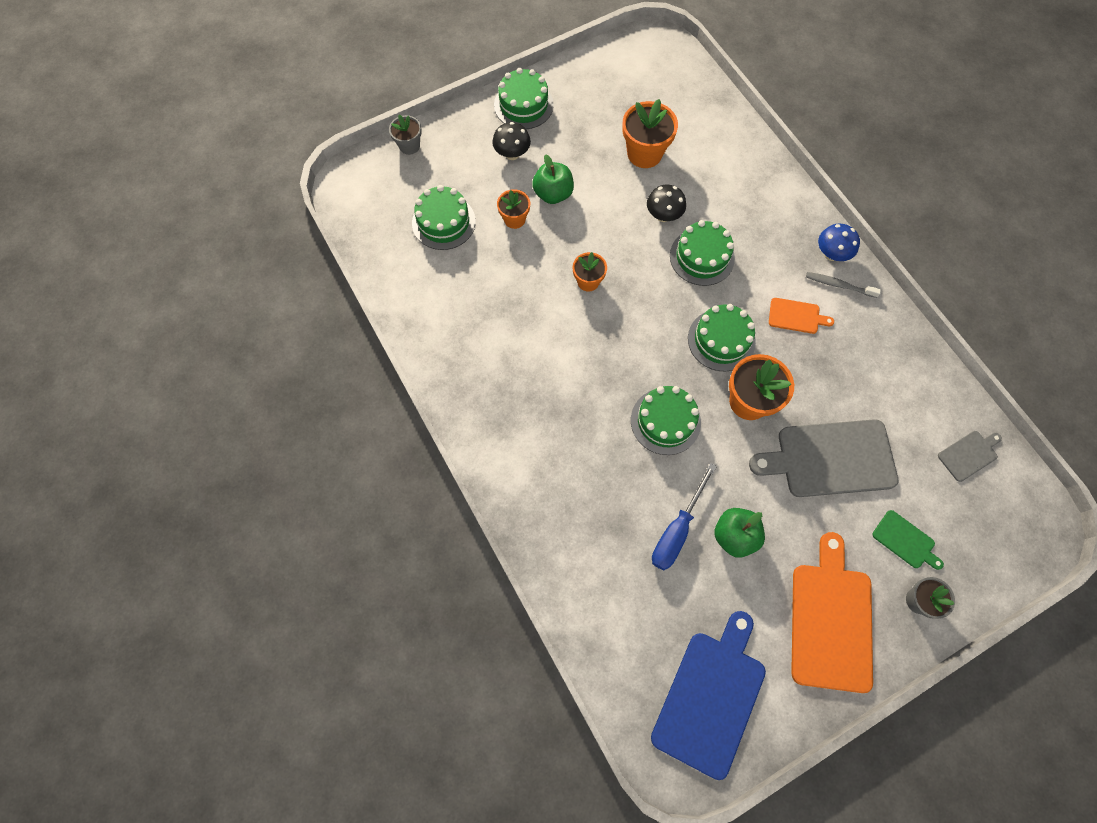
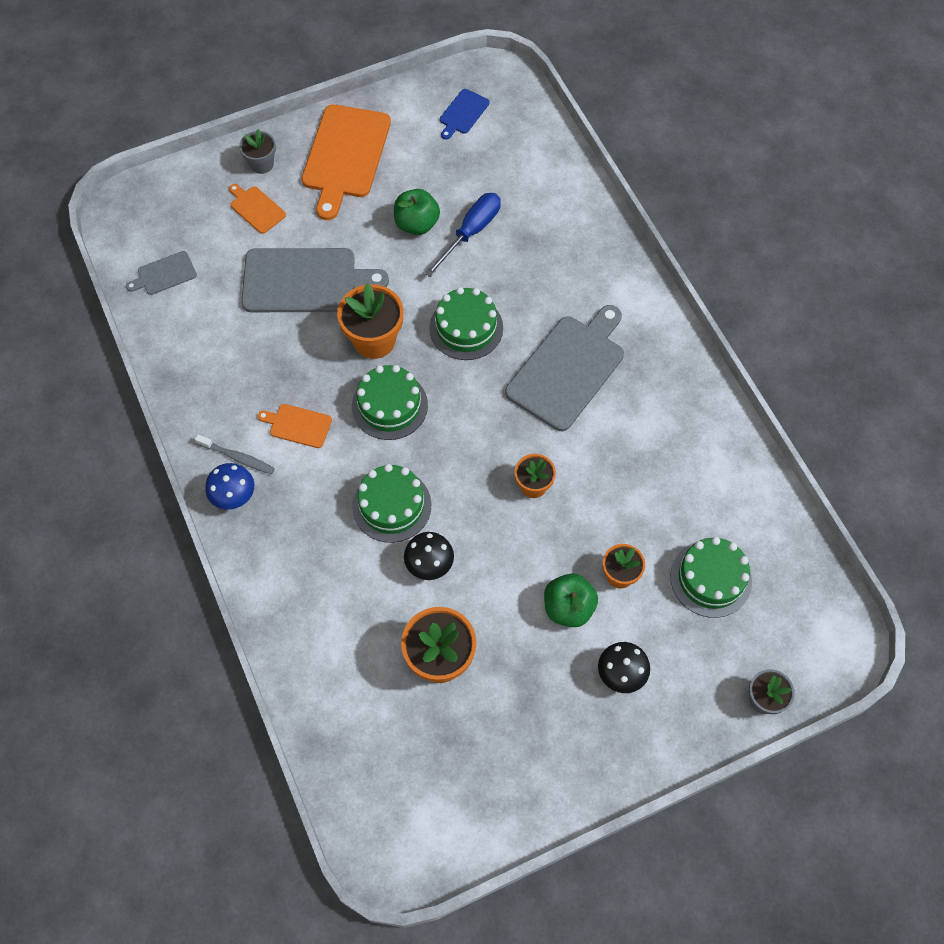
camera: 175 degrees left, 5 degrees down
green cake [494,68,554,129] -> none
blue cutting board [651,611,766,780] -> blue cutting board [440,89,490,139], size x0.48
green cutting board [872,510,944,570] -> orange cutting board [229,184,286,234]
none -> grey cutting board [505,305,624,431]

